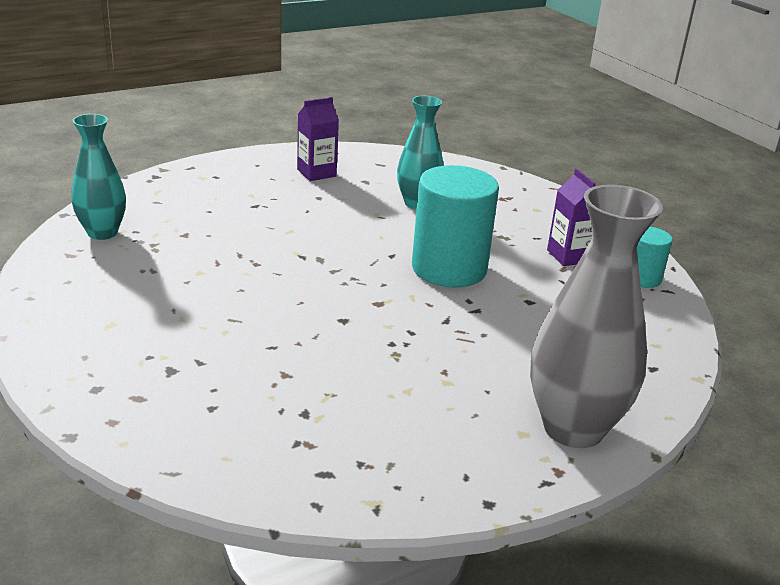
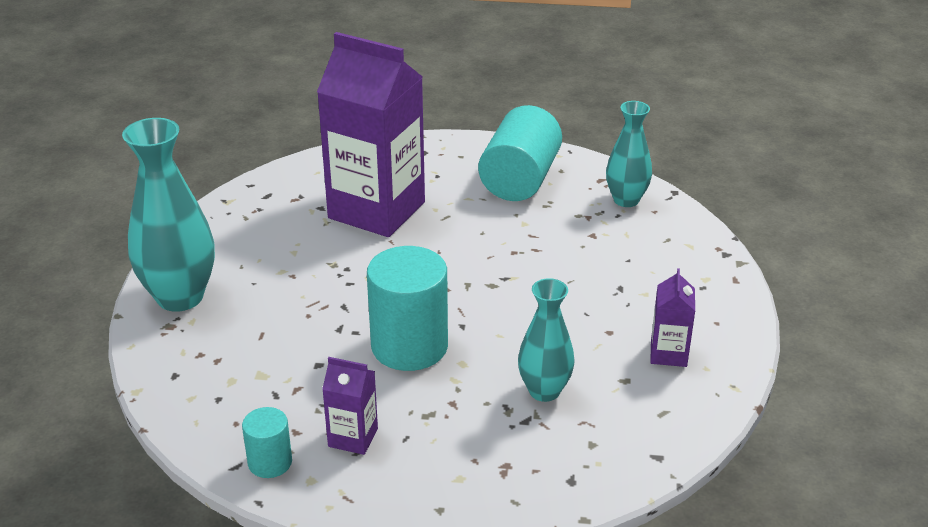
camera: 130 degrees right, 5 degrees up
grey vase [530,184,663,448] -> turquoise vase [122,118,215,312]
none -> purple carton [317,32,425,237]
none -> turquoise cylinder [478,105,562,201]

